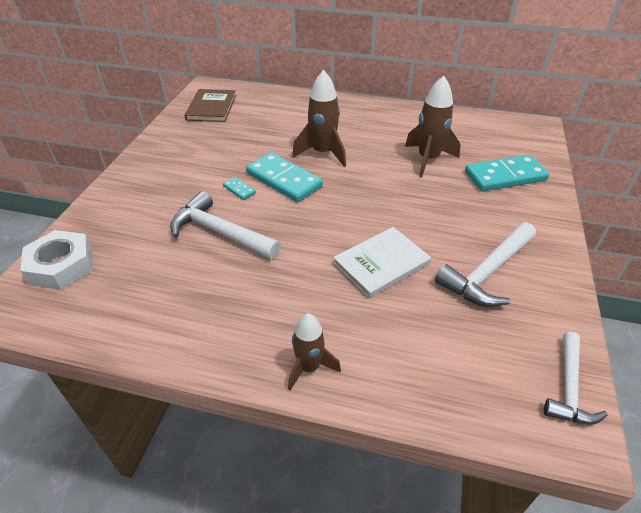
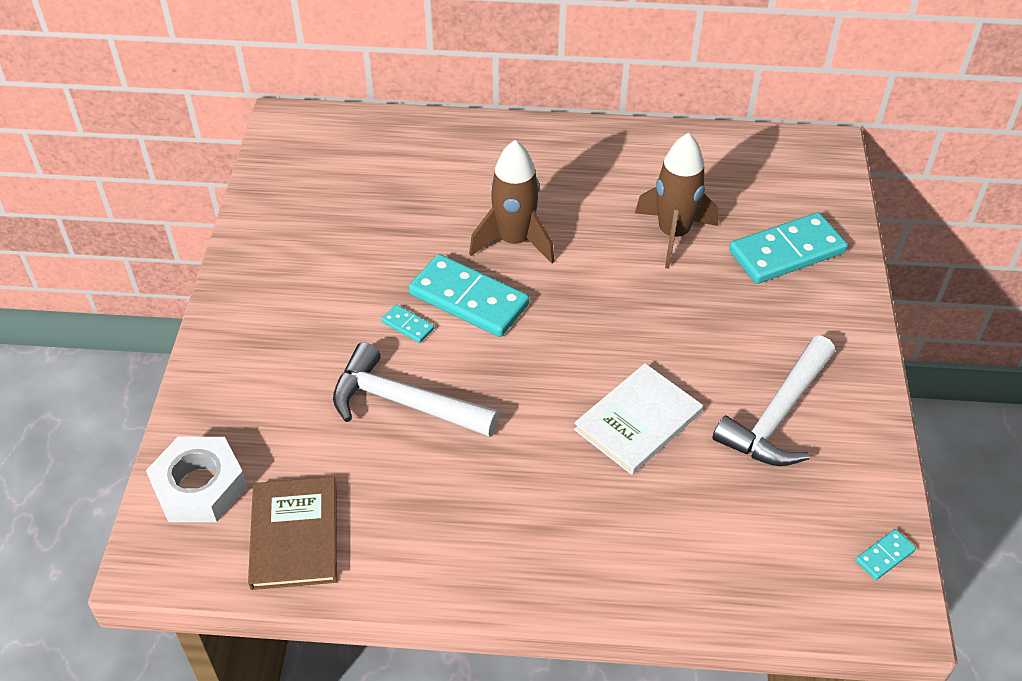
camera: 10 degrees left, 5 degrees up
brown book [185,89,236,122] -> brown book moved to [248,477,337,590]
brown rocket [288,313,341,391] -> none
white hammer [544,332,608,425] -> turquoise domino [855,529,916,580]

